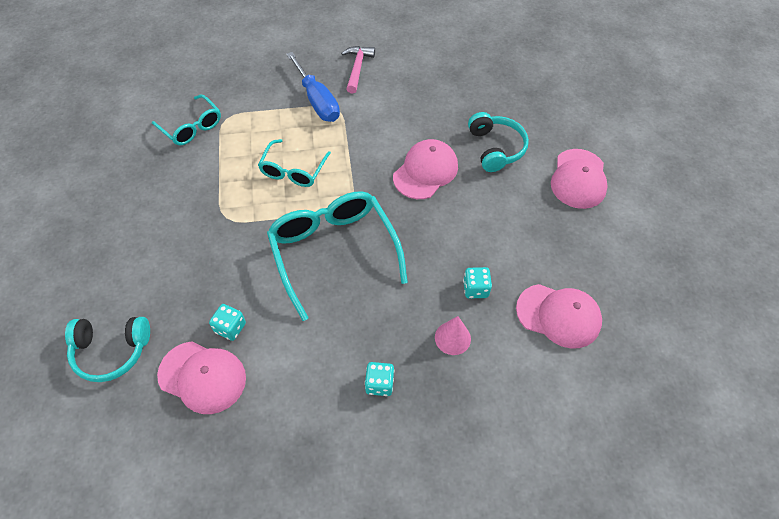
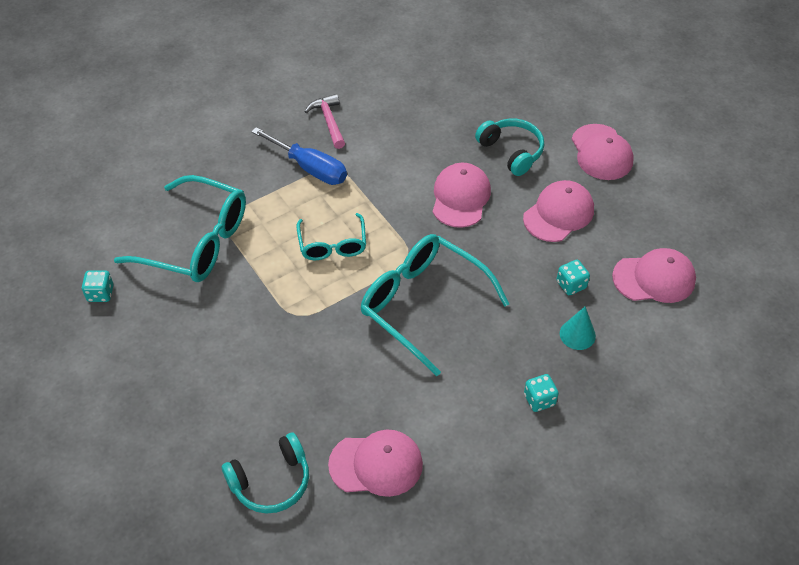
camera: 25 degrees left, 5 degrees down
turquoise glasses [152,94,221,145] -> turquoise glasses [114,175,246,282], size x1.76
turquoise dice [209,304,246,341] -> turquoise dice moved to [82,270,114,302]
pink cone [435,316,471,355] -> turquoise cone [560,307,596,350]
none -> pink cap [523,180,594,242]

